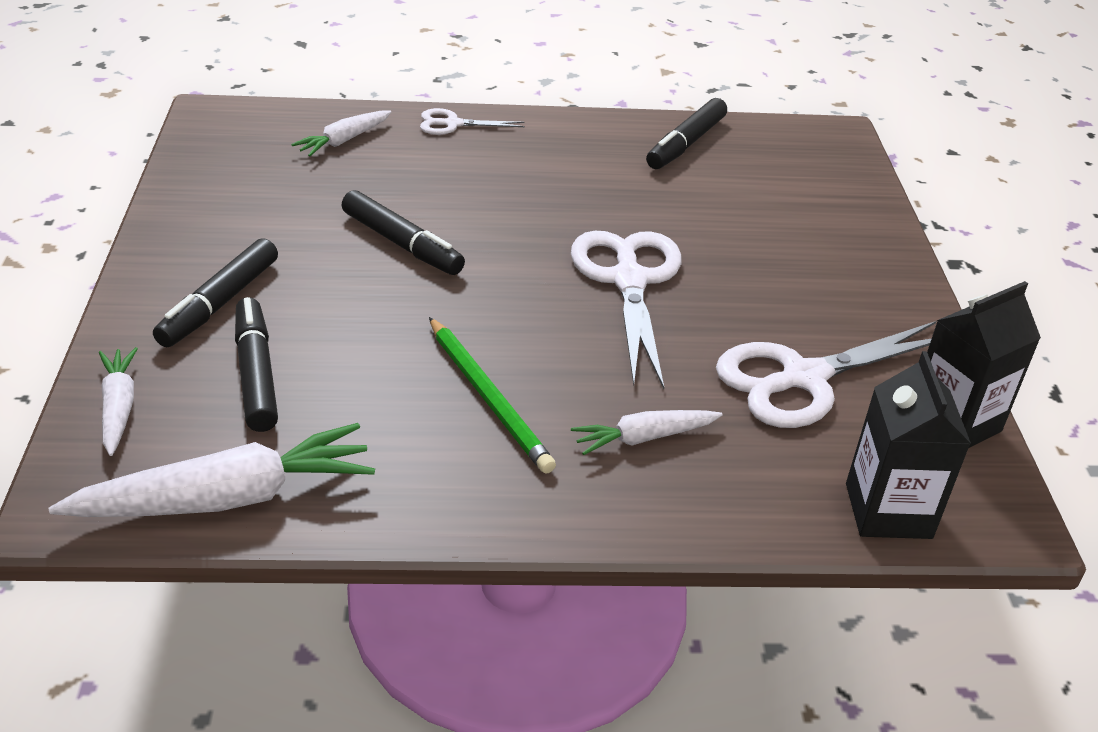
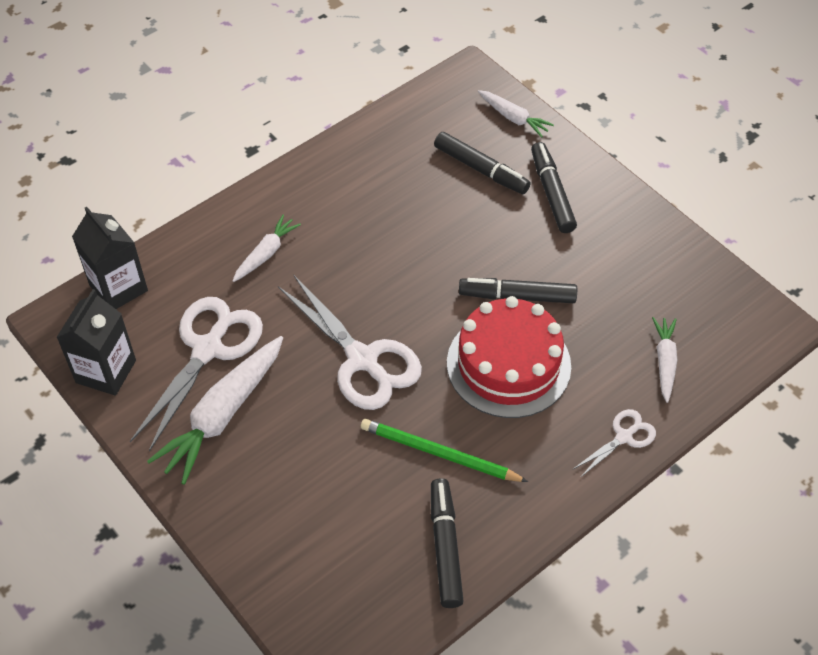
camera: 145 degrees right, 15 degrees up
white carrot [48,423,375,517] -> white carrot moved to [147,336,283,485]
green pencil [429,317,556,473] -> green pencil moved to [361,419,528,482]
none -> red cake [447,296,571,418]

